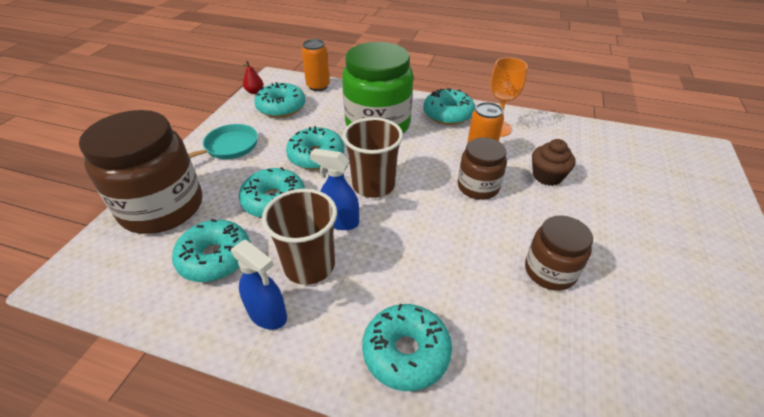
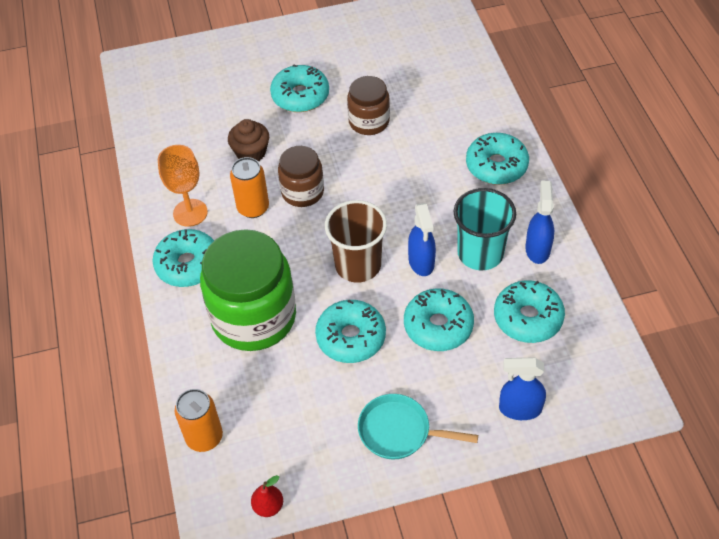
camera: 120 degrees left, 10 degrees up
brown jar [79,110,202,234] -> blue spray bottle [499,357,546,420]
turquoise donut [254,82,306,118] -> turquoise donut moved to [270,64,329,112]
brown cup [262,189,337,285] -> turquoise cup [454,188,516,270]

